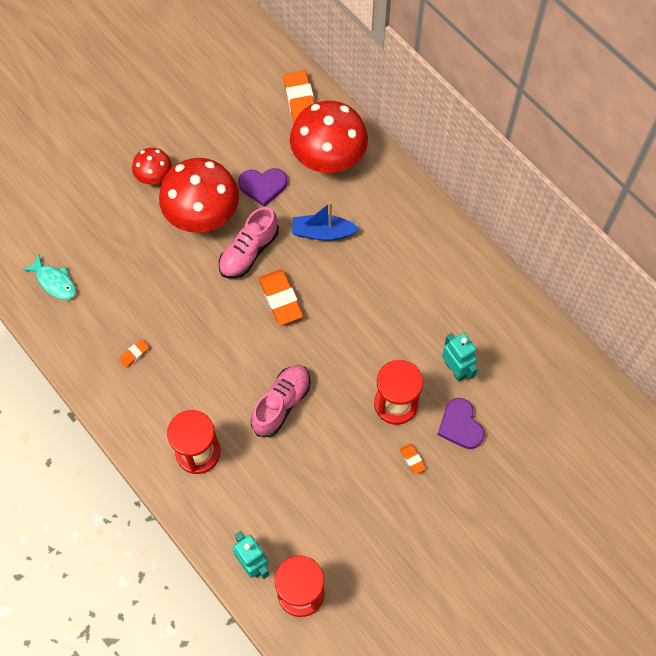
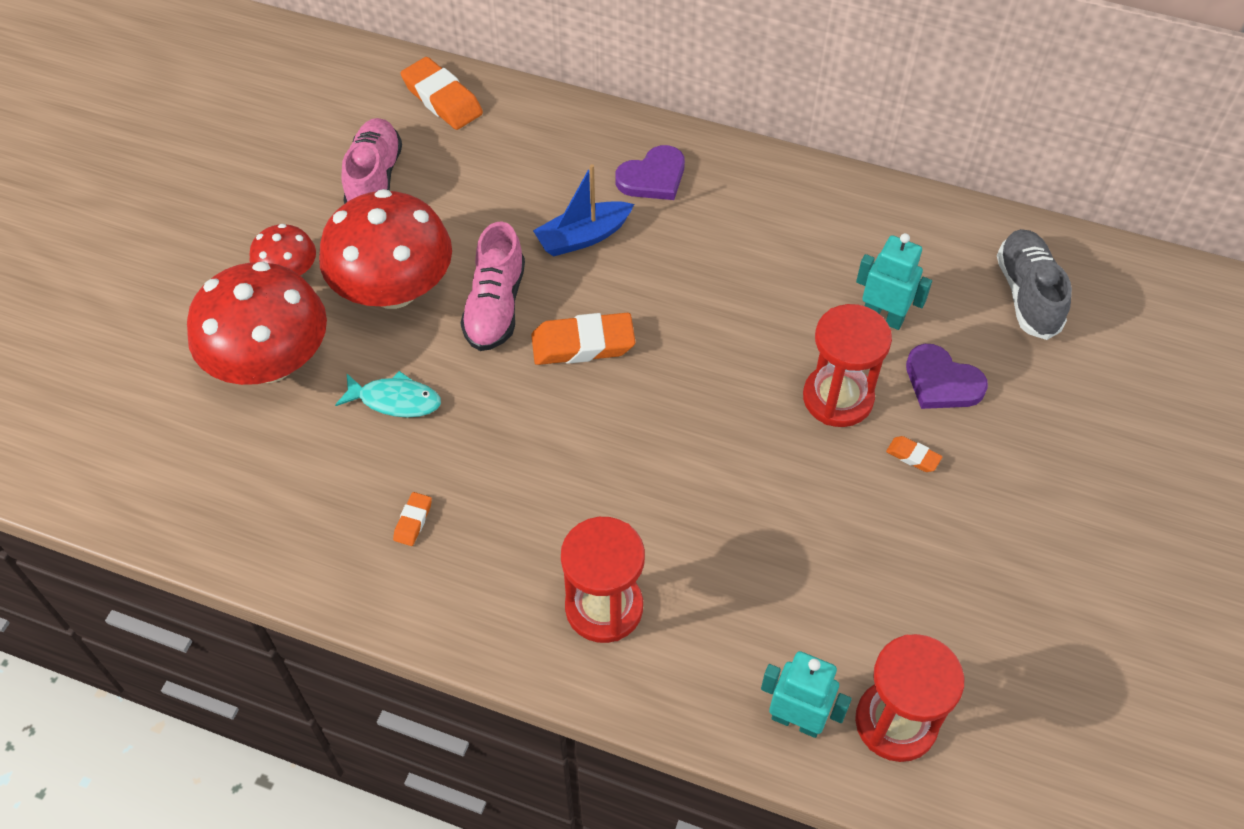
camera: 30 degrees left, 10 degrees down
turquoise fish [22,255,76,300] -> turquoise fish moved to [335,371,441,418]
purple heart [238,168,287,207] -> purple heart moved to [615,145,685,200]
pink shoe [251,365,311,437] -> pink shoe moved to [341,118,402,204]
orange eraser [259,269,303,325] -> orange eraser turned 45 degrees counterclockwise [531,313,636,365]
red mushroom [290,101,368,173] -> red mushroom moved to [187,261,327,385]
none -> grey shoe [997,229,1072,340]

